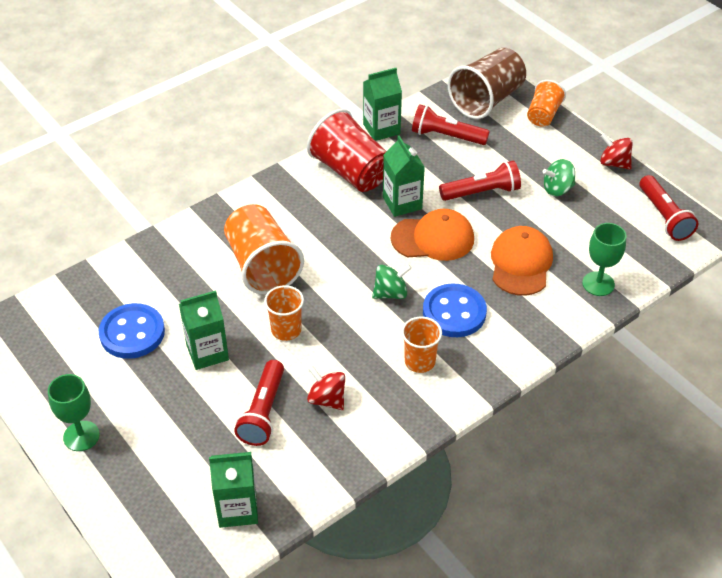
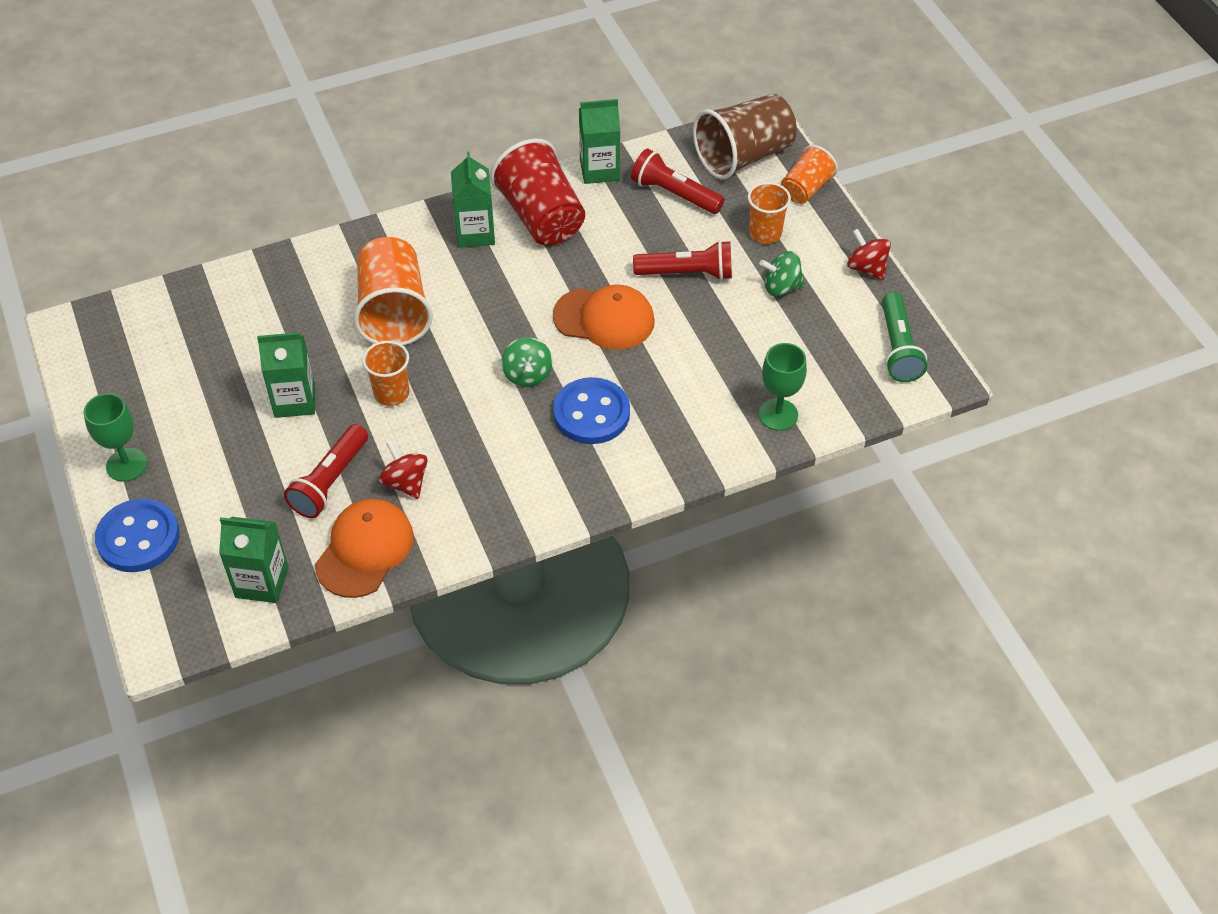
camera: 15 degrees right, 5 degrees up
blue button [99,303,165,359] -> blue button moved to [95,499,179,572]
green spinning top [372,264,412,299] -> green spinning top turned 90 degrees clockwise [501,337,552,387]
green carton [383,136,425,217] -> green carton moved to [451,152,495,248]
orange cup [402,317,442,373] -> orange cup moved to [748,182,791,244]
orange cap [491,226,553,296] -> orange cap moved to [315,499,414,598]
red flashlight [640,175,699,241] -> green flashlight [882,292,927,382]

